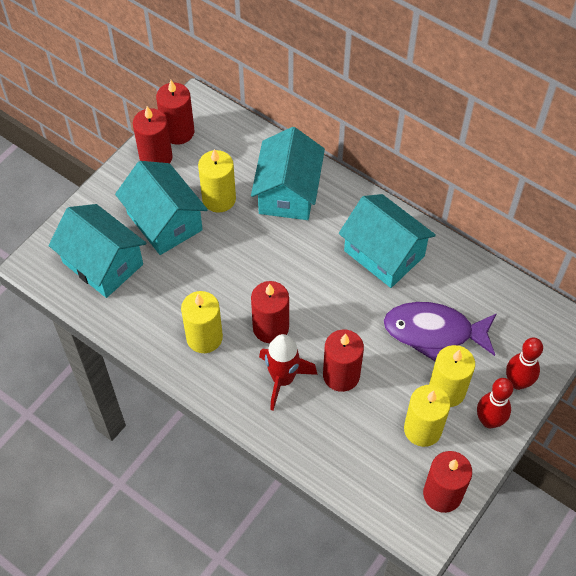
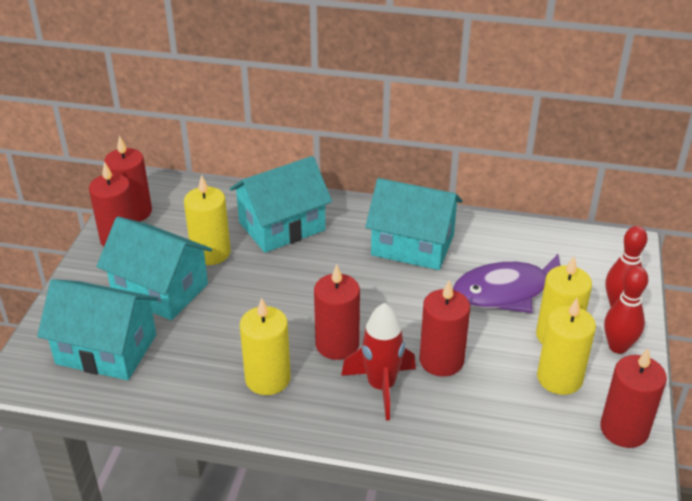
camera: 25 degrees left, 20 degrees down
turquoise house [251,127,325,220] -> turquoise house turned 75 degrees clockwise [230,156,332,253]

